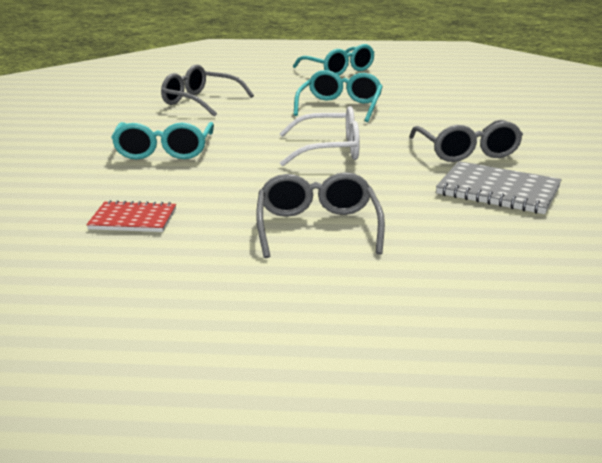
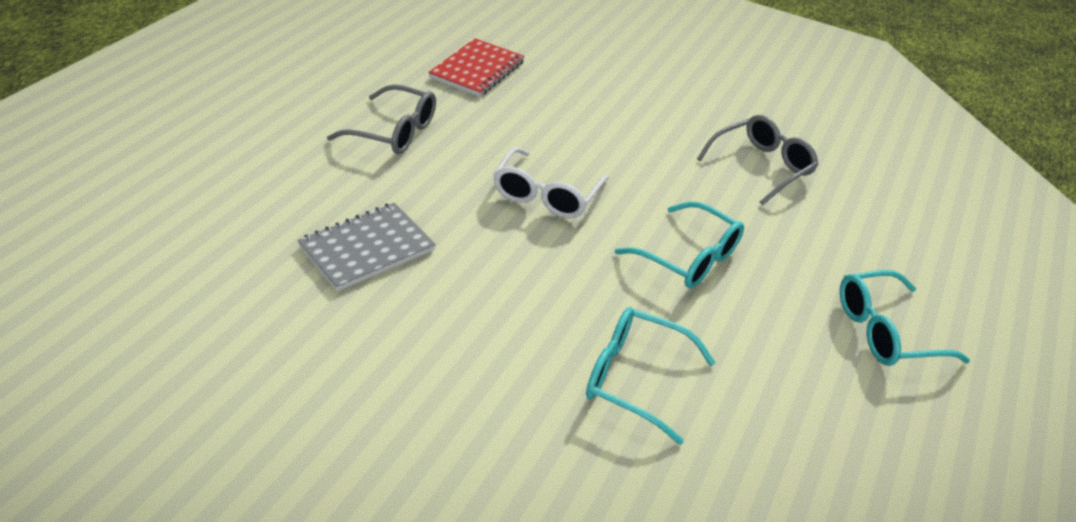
camera: 110 degrees right, 15 degrees up
red notebook [86,200,176,232] -> red notebook [428,38,525,97], size x1.53
turquoise glasses [111,122,214,160] -> turquoise glasses moved to [586,307,716,445]
grey glasses [409,120,523,162] -> none

